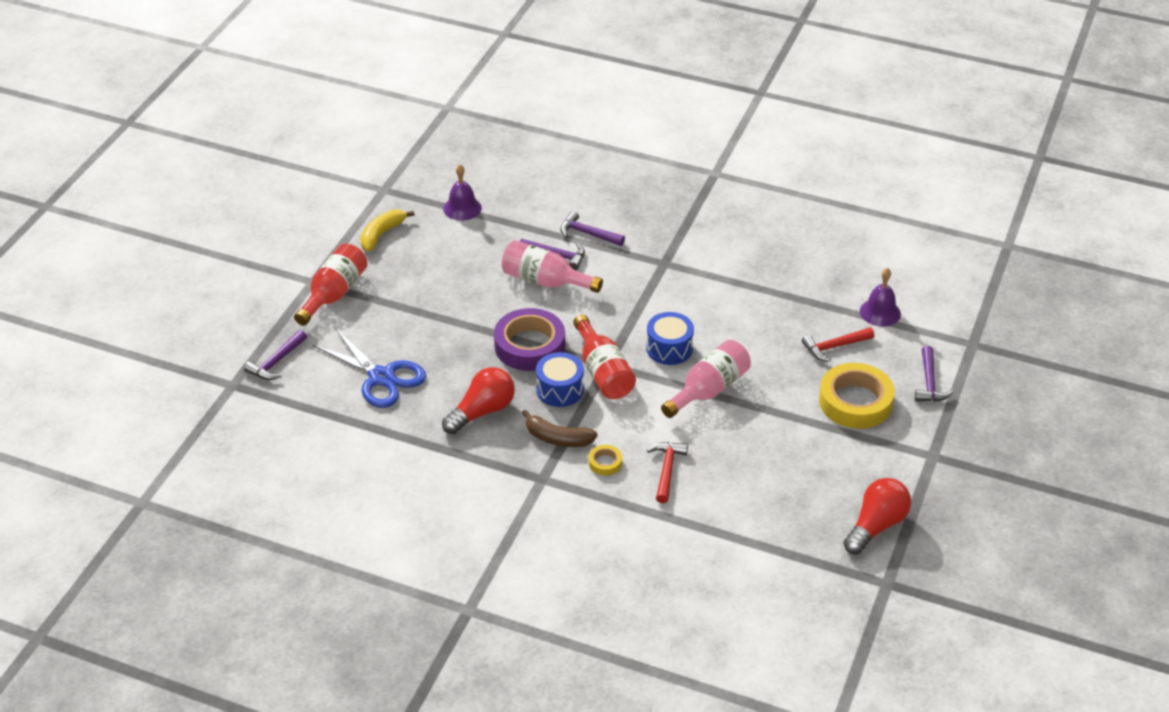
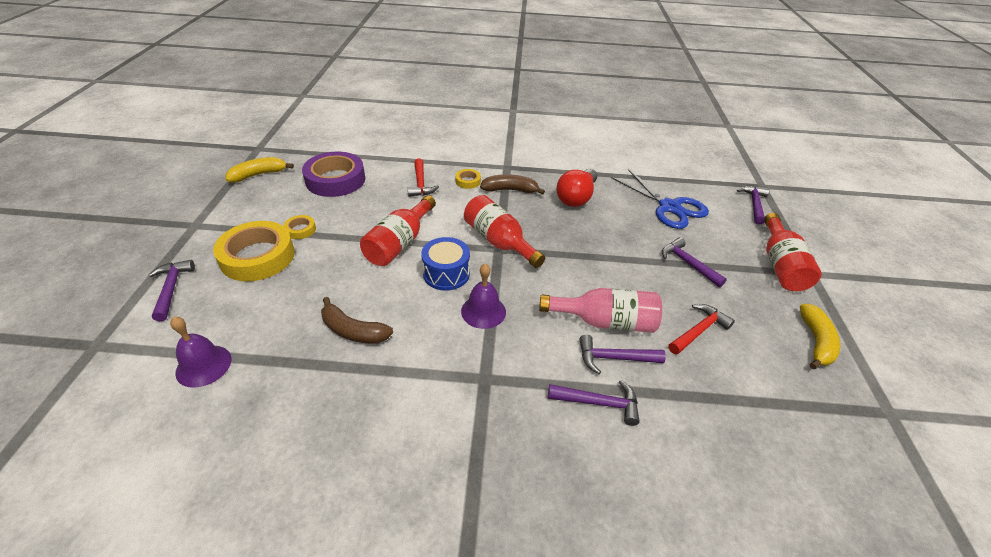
camera: 160 degrees right, 0 degrees up
blue scissors [313,328,426,408] -> blue scissors turned 150 degrees counterclockwise [611,169,709,229]
purple bell [443,164,482,221] -> purple bell moved to [461,264,506,329]
purple tape [494,308,565,371] -> purple tape moved to [302,152,365,197]
blue drum [536,352,584,407] -> none
pink bottle [661,340,751,418] -> red bottle [360,195,436,266]
red hammer [802,327,874,362] -> red hammer moved to [669,304,735,354]
red light bulb [843,478,911,555] -> yellow banana [226,157,294,182]
none -> yellow tape [284,215,316,239]
none -> brown banana [321,297,393,344]
none -> purple hammer [662,237,727,287]

